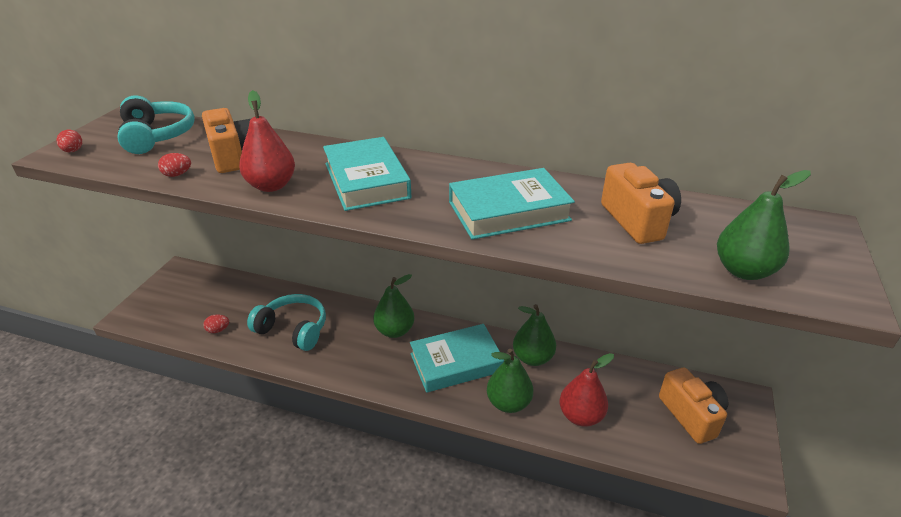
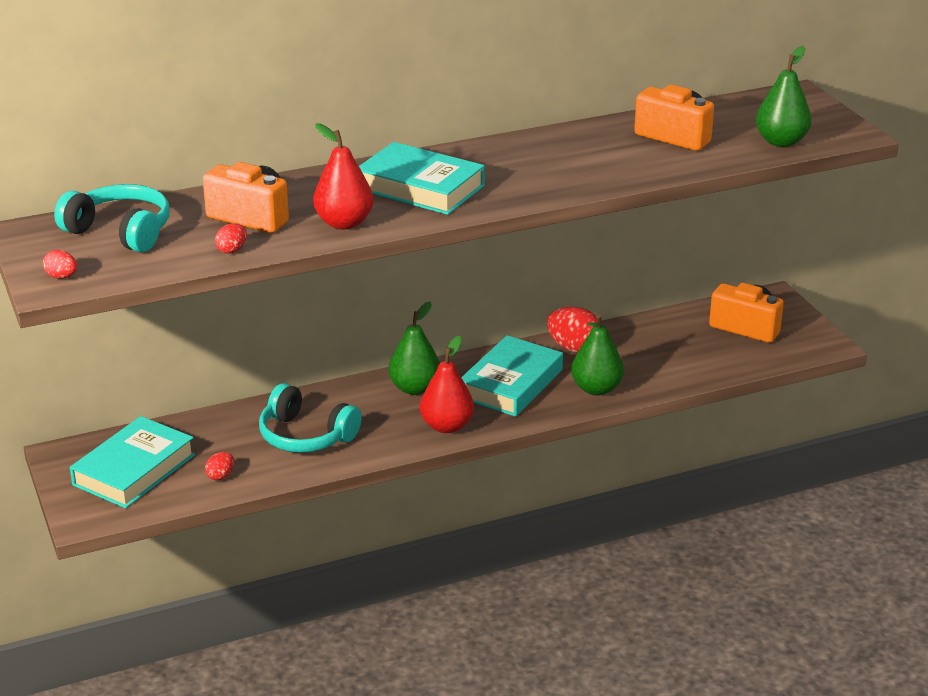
camera: 40 degrees left, 5 degrees down
turquoise headphones [247,294,326,351] -> turquoise headphones turned 135 degrees counterclockwise [259,383,362,453]
turquoise book [449,168,575,240] -> turquoise book moved to [70,416,195,508]
green pear [513,304,556,366] -> red egg [547,307,602,353]
red pear [560,353,614,427] -> red pear moved to [420,336,474,433]

